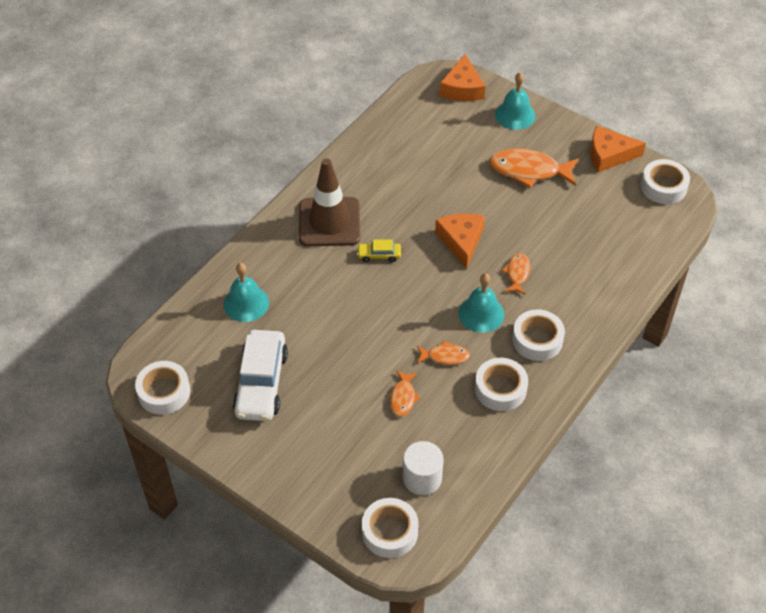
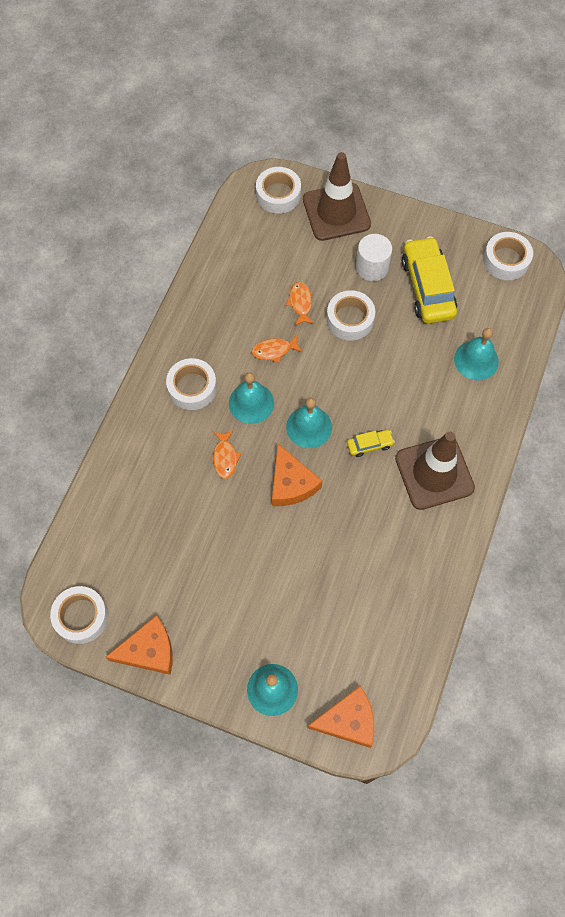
camera: 165 degrees right, 15 degrees up
white car [233,330,288,421] -> yellow car [402,236,457,324]
white cylinder [403,441,444,495] -> white cylinder moved to [356,234,392,281]
orange cheese [439,54,485,101] -> orange cheese turned 90 degrees clockwise [307,686,374,748]
white tape [475,358,528,411] -> white tape moved to [327,290,375,341]
orange fish [489,148,578,188] -> none
none -> turquoise bell [286,398,332,448]
none -> brown traffic cone [303,152,371,241]

